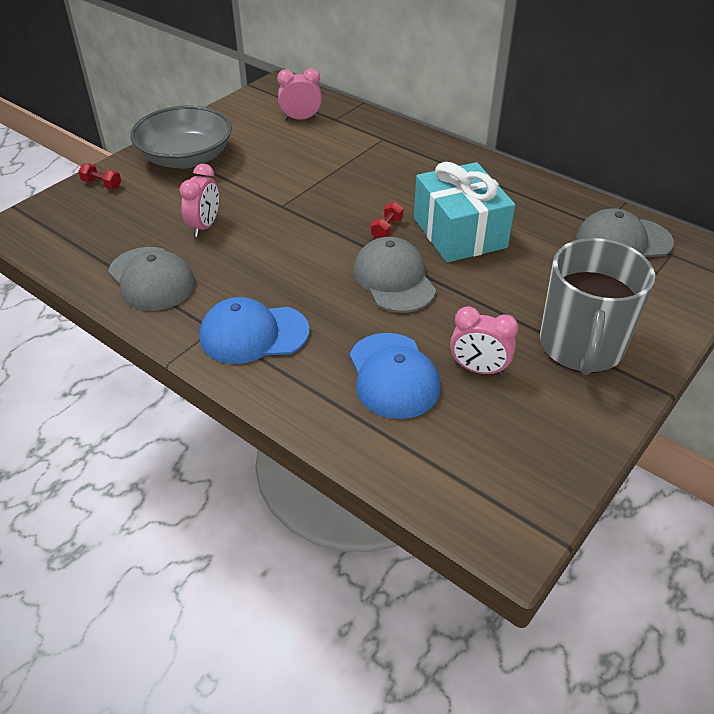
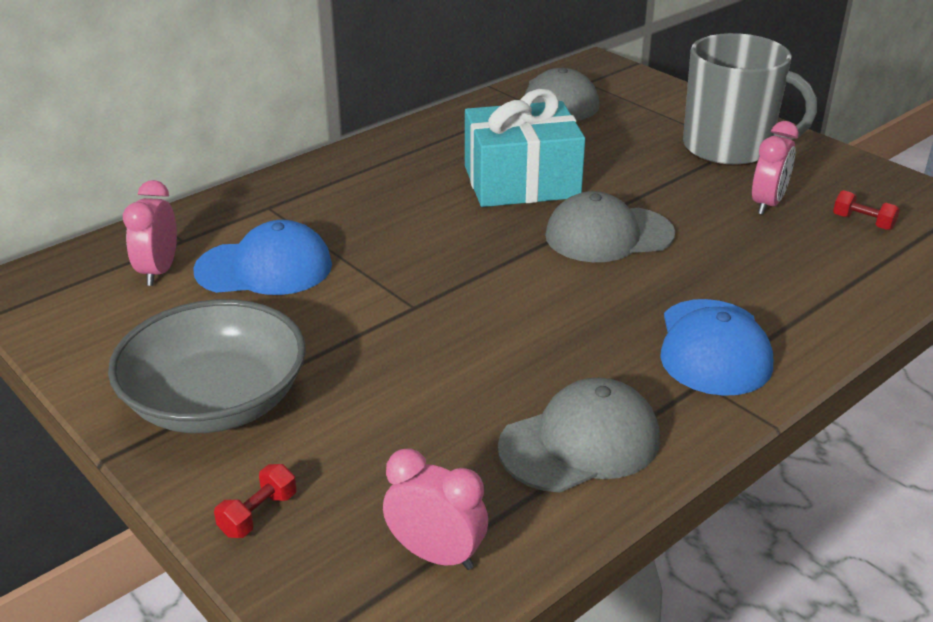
camera: 80 degrees left, 10 degrees down
pink clock [180,164,219,237] -> pink clock moved to [383,449,488,570]
blue cap [350,333,440,419] -> blue cap moved to [193,220,332,295]
red dumbbell [371,202,403,238] -> red dumbbell moved to [833,190,900,230]

